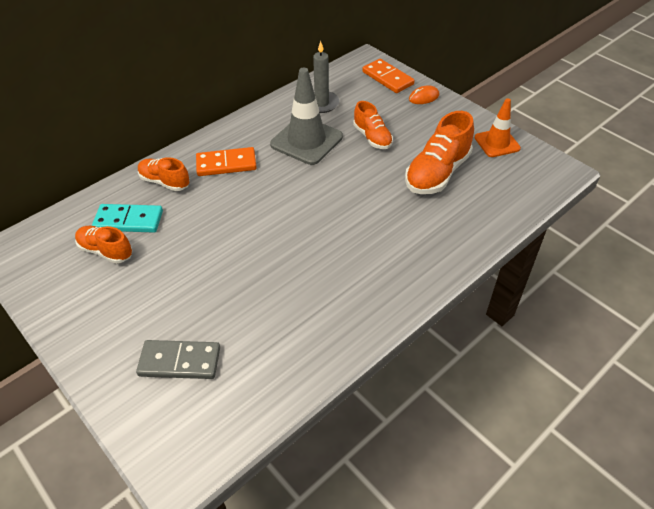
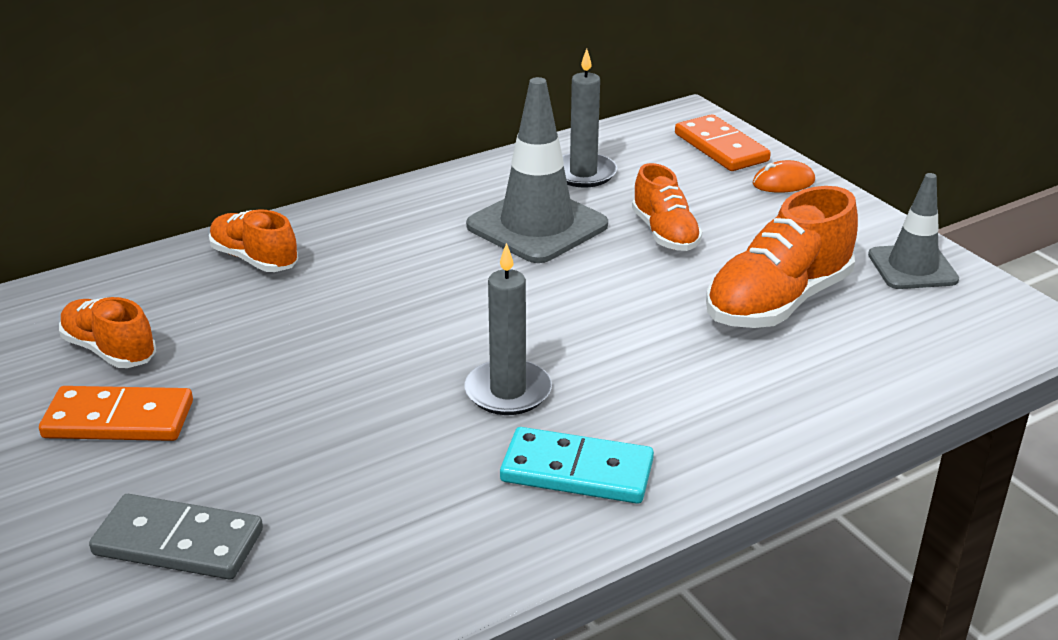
camera: 10 degrees right, 15 degrees down
turquoise domino [92,204,163,233] -> turquoise domino moved to [500,427,654,504]
orange domino [196,147,257,176] -> orange domino moved to [39,386,193,441]
orange traffic cone [475,98,521,157] -> grey traffic cone [868,173,959,289]
none -> grey candle [464,243,552,415]

